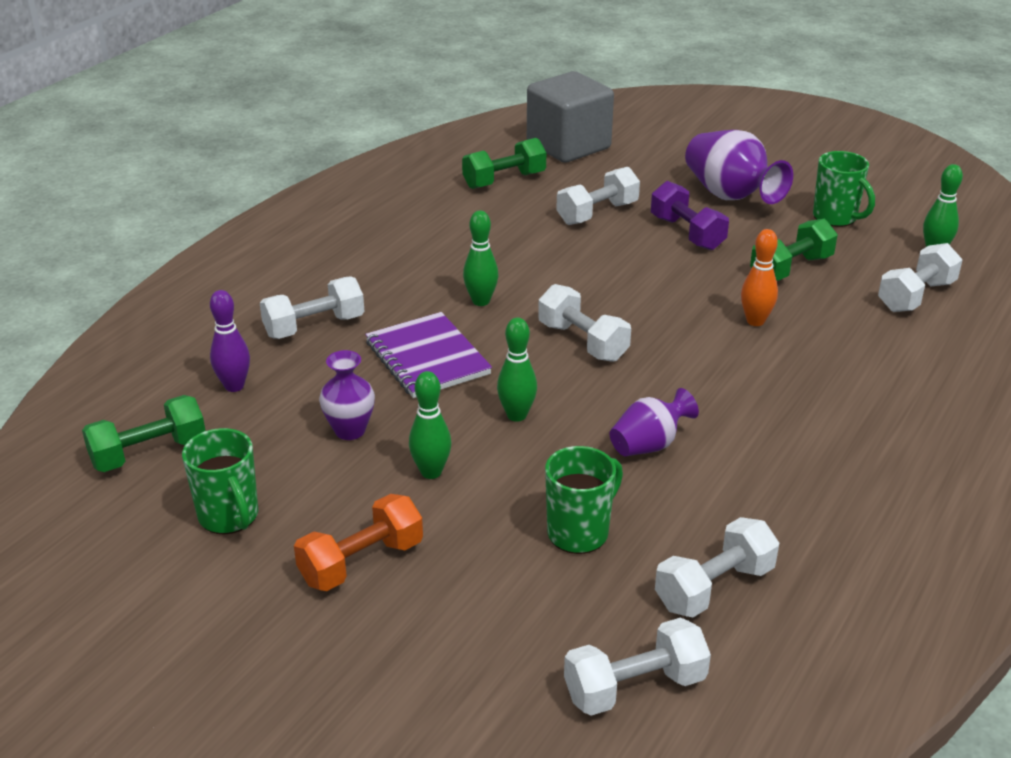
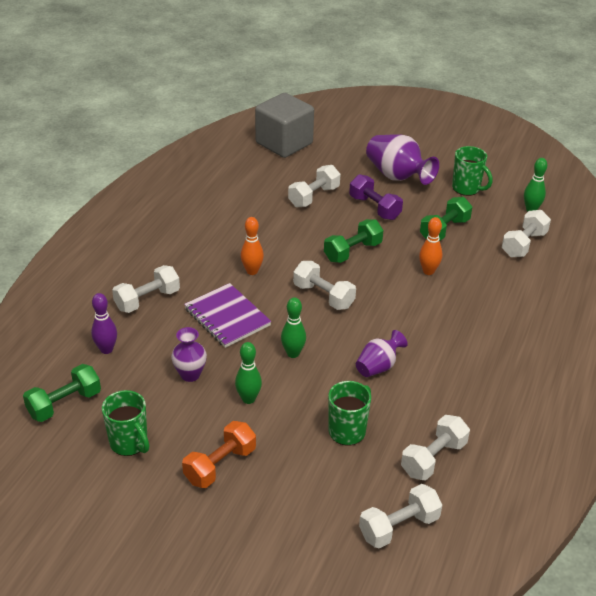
camera: 10 degrees left, 5 degrees up
green dumbbell [462,138,546,189] -> green dumbbell moved to [324,219,383,263]
green bowling pin [463,210,498,306] -> orange bowling pin [241,217,264,275]

